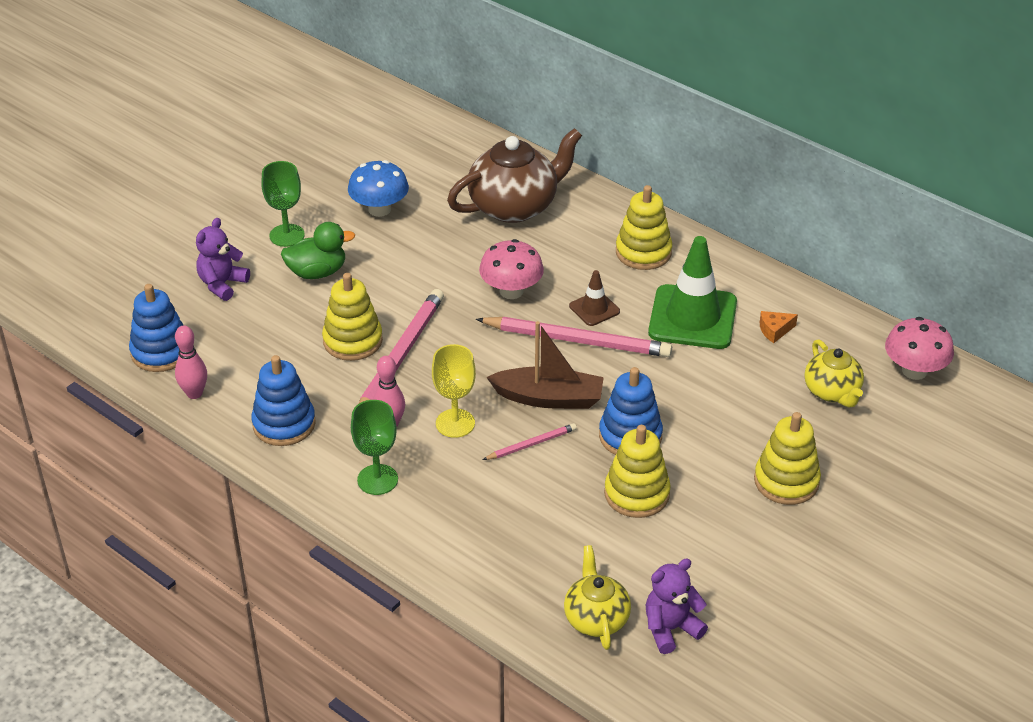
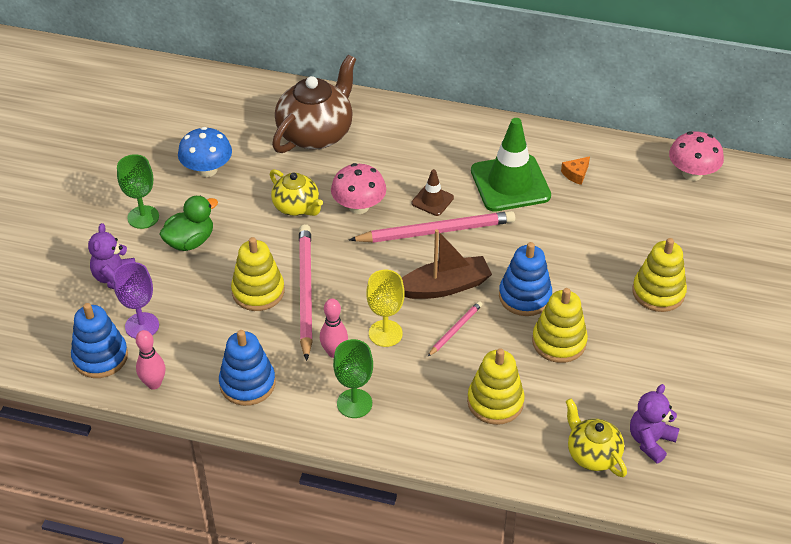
camera: 25 degrees left, 5 degrees up
yellow stacking toy [616,185,672,270] -> yellow stacking toy moved to [467,348,525,425]
yellow teapot [804,339,864,408] -> yellow teapot moved to [270,169,323,216]
none -> purple goblet [113,262,159,339]

